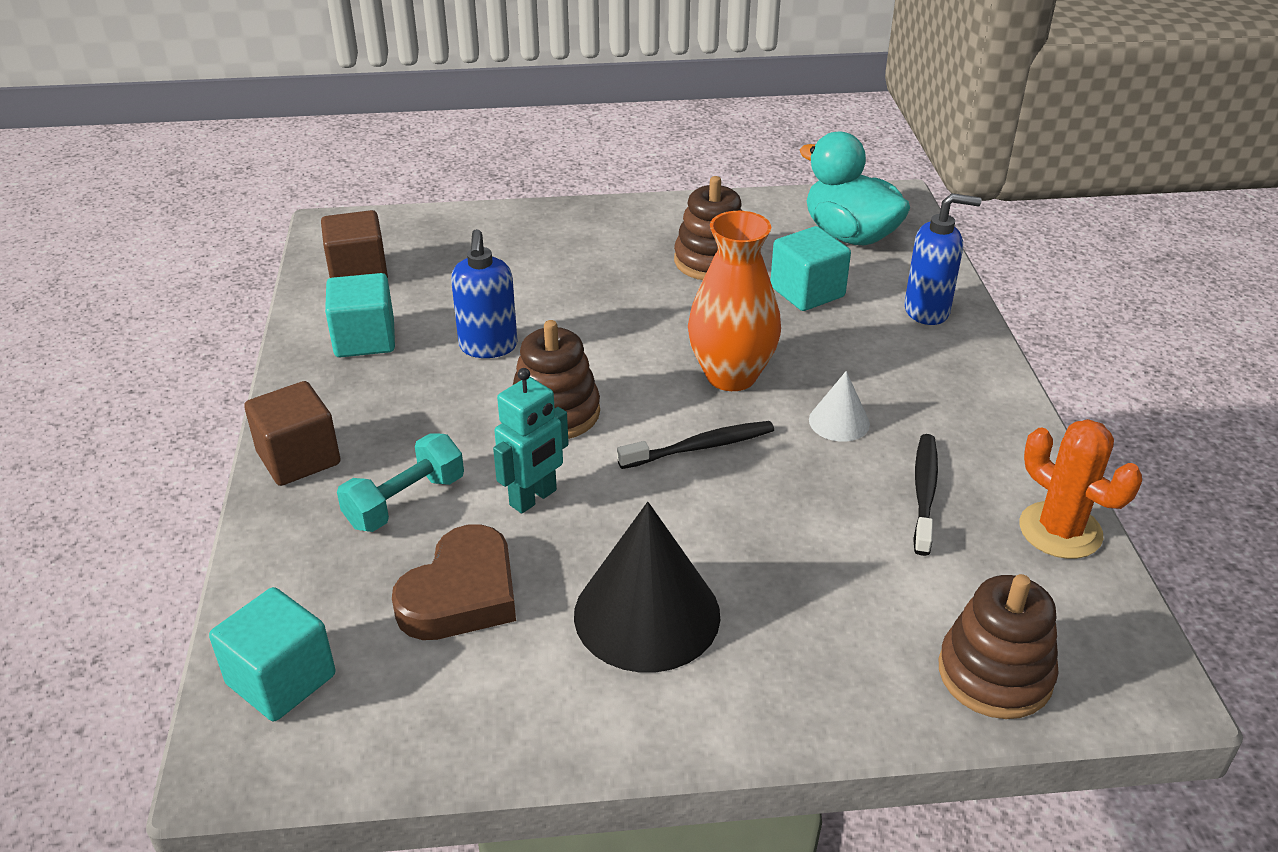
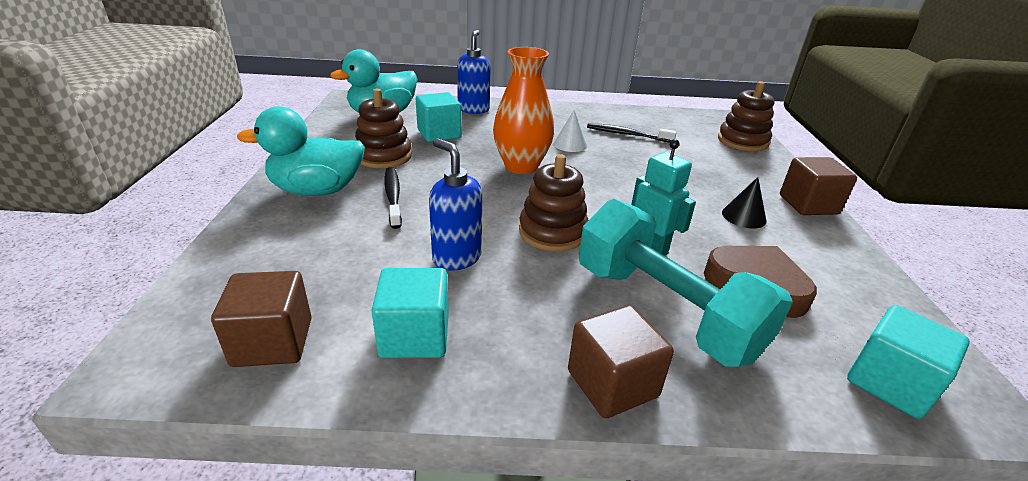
camera: 85 degrees left, 5 degrees down
turquoise dumbbell [337,433,464,532] -> turquoise dumbbell [579,199,793,366], size x1.85
blue soap dispenser [451,229,518,358] -> blue soap dispenser turned 135 degrees counterclockwise [429,138,482,271]
black cone [574,502,720,673] -> black cone [722,177,767,228], size x0.49
black toothbrush [617,421,774,469] -> black toothbrush moved to [384,167,402,229]
orange cactus [1020,419,1142,559] -> none
none -> turquoise duck [237,106,365,196]
none -> brown cube [780,157,857,215]

